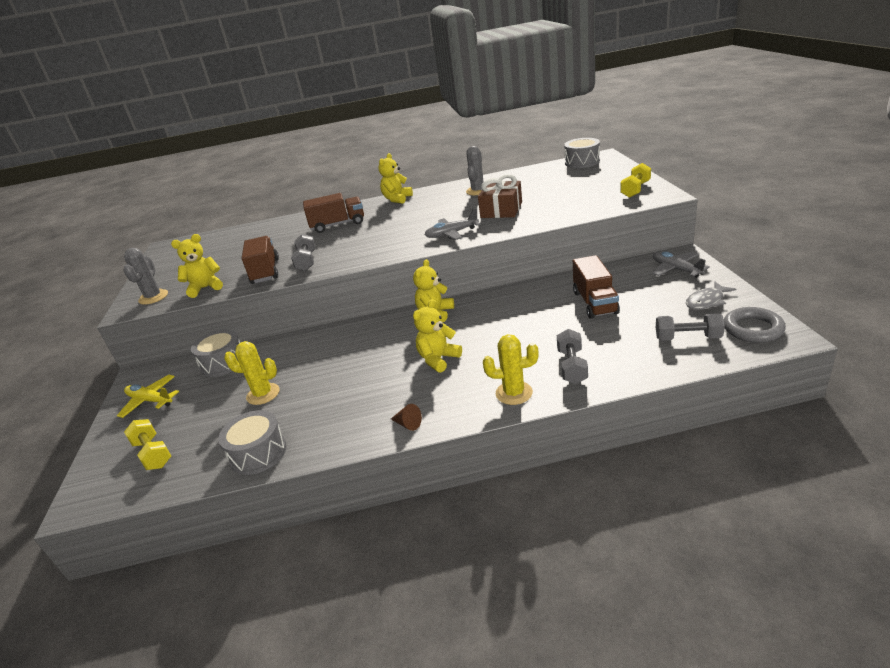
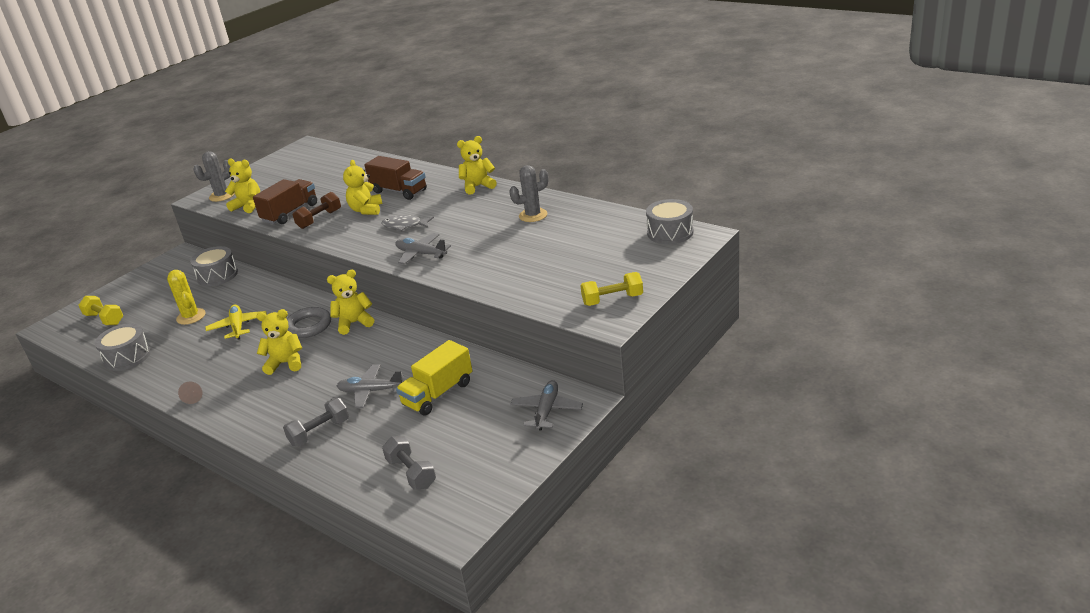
camera: 45 degrees right, 0 degrees up
yellow plane [117,375,179,418] -> yellow plane moved to [205,305,267,340]
yellow dumbbell [124,419,171,470] -> yellow dumbbell turned 60 degrees counterclockwise [78,296,123,325]
grey dumbbell [291,234,316,271] -> brown dumbbell [292,192,341,229]
brown gift [478,174,522,218] -> none
yellow cactus [483,334,539,405] -> none
brown truck [573,255,620,319] -> yellow truck [396,340,472,415]
grey fish [686,282,736,310] -> grey fish moved to [381,215,434,231]
grey ring [724,307,786,343] -> grey ring moved to [287,307,331,338]
none -> grey plane [337,364,404,408]
none -> yellow teddy bear [343,160,382,215]

